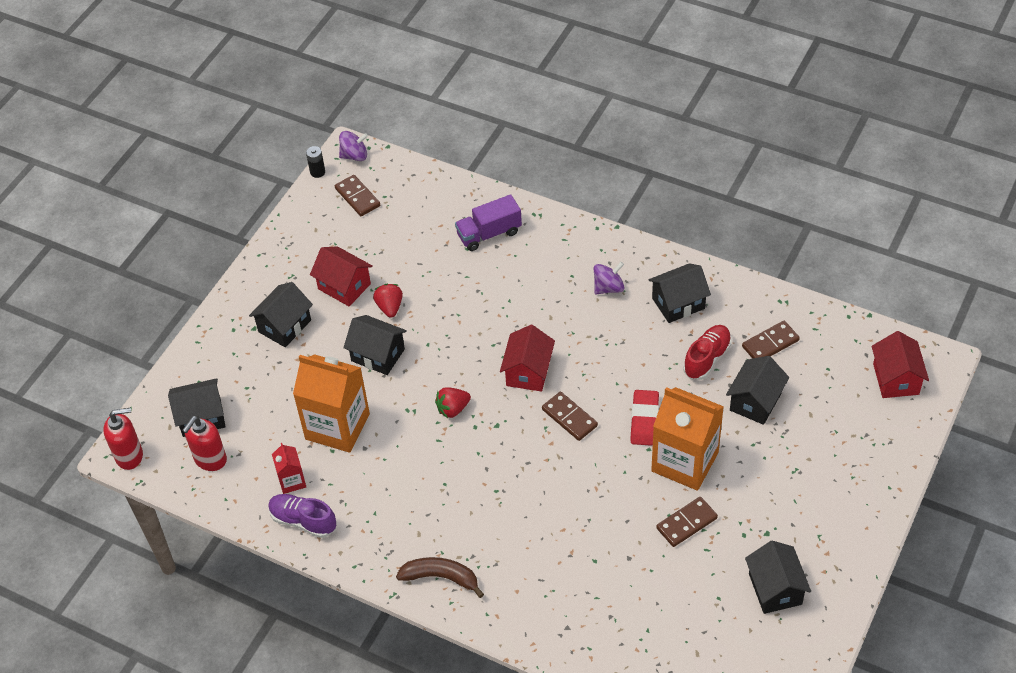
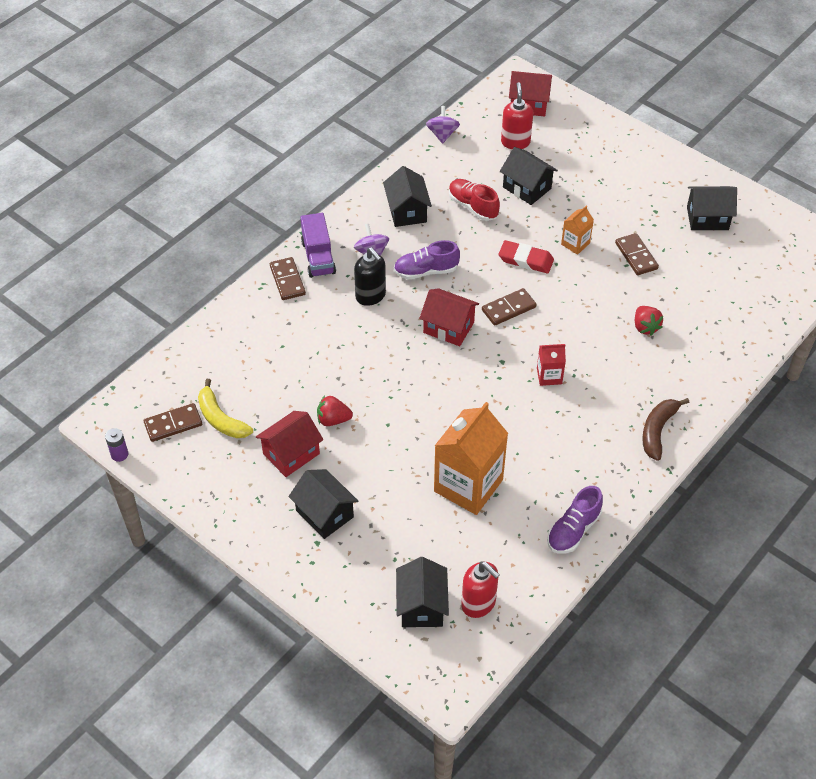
camera: 80 degrees left, 0 degrees up
red soap dispenser [103,408,143,470] -> red soap dispenser moved to [501,82,533,149]
red carton [272,443,306,494] -> red carton moved to [537,344,566,386]
black battery [306,146,325,178] -> purple battery [105,428,128,462]
purple spinning top [339,131,368,161] -> purple spinning top moved to [426,106,460,144]
black house [343,315,407,375] -> none
red strawberry [435,387,471,418] -> red strawberry moved to [635,306,663,336]
purple truck [455,194,522,251] -> purple truck moved to [301,213,336,278]
orange carton [651,387,724,491] -> orange carton [561,206,594,255], size x0.47
brown domino [742,321,800,359] -> brown domino moved to [270,257,306,300]
none -> yellow banana [198,379,253,438]
none -> black soap dispenser [354,247,386,306]
none -> purple shoe [394,240,460,279]

